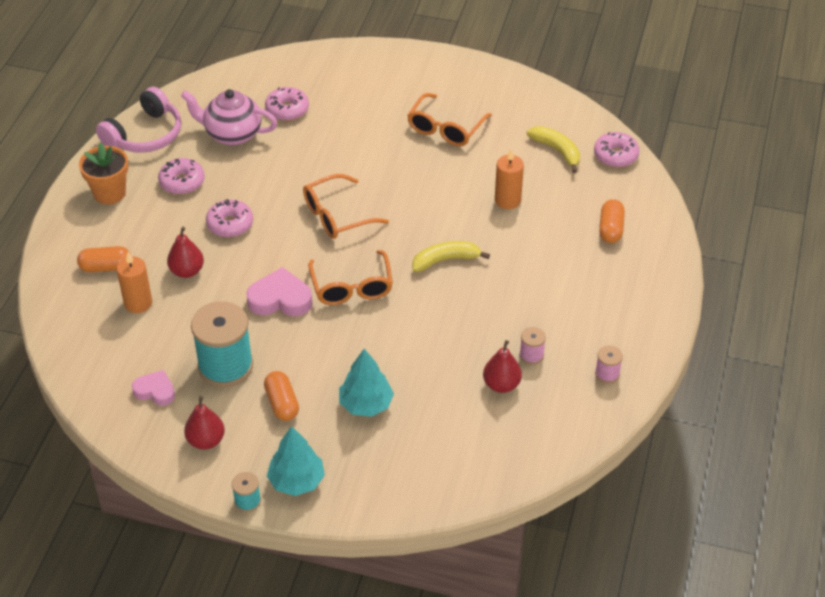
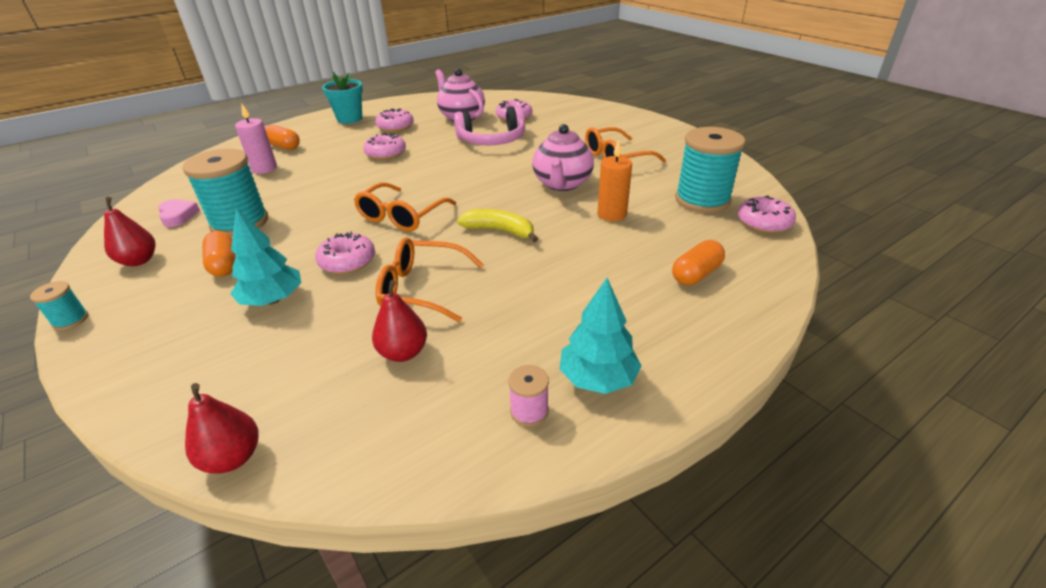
camera: 40 degrees right, 10 degrees down
orange flower pot [79,143,128,205] -> turquoise flower pot [322,72,363,124]
pink headphones [96,87,182,153] -> pink headphones moved to [454,105,525,145]
orange candle [116,252,152,313] -> pink candle [235,104,277,174]
red pear [167,227,204,278] -> red pear moved to [185,383,259,474]
pink heart [246,267,312,316] -> none
orange capsule [264,371,299,421] -> orange capsule turned 45 degrees counterclockwise [202,231,236,277]
turquoise tree [267,426,325,496] -> turquoise tree moved to [560,278,642,394]
orange glasses [303,174,389,239] -> orange glasses moved to [375,237,484,322]
pink spool [519,327,546,365] -> none
yellow banana [526,126,580,173] -> turquoise spool [675,127,745,213]
none -> pink donut [315,232,375,274]
none -> pink teapot [532,124,594,191]

